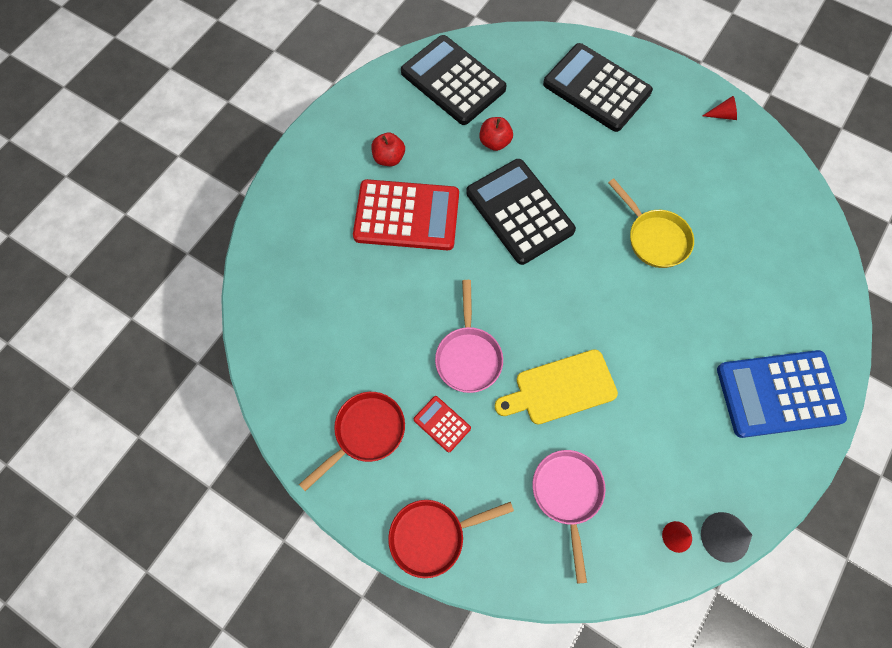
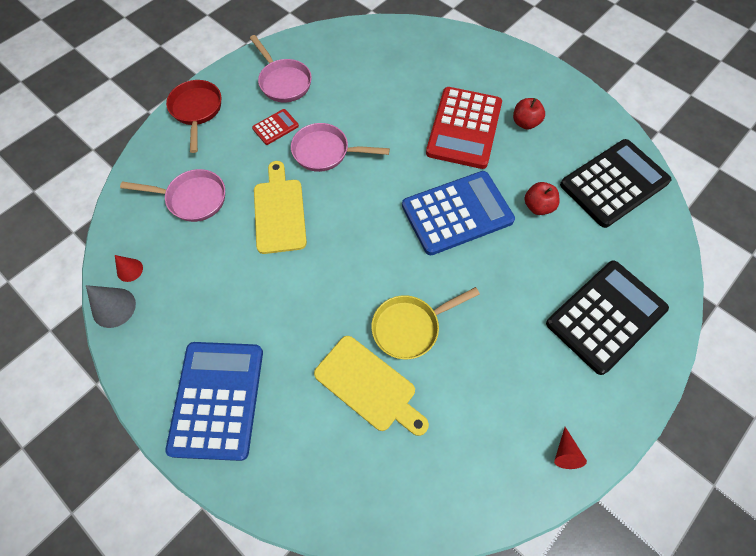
camera: 100 degrees right, 5 degrees down
red pan [299,392,405,491] -> pink pan [250,35,312,102]
black calculator [466,159,576,265] -> blue calculator [402,171,515,255]
none -> yellow cutting board [314,336,429,436]

